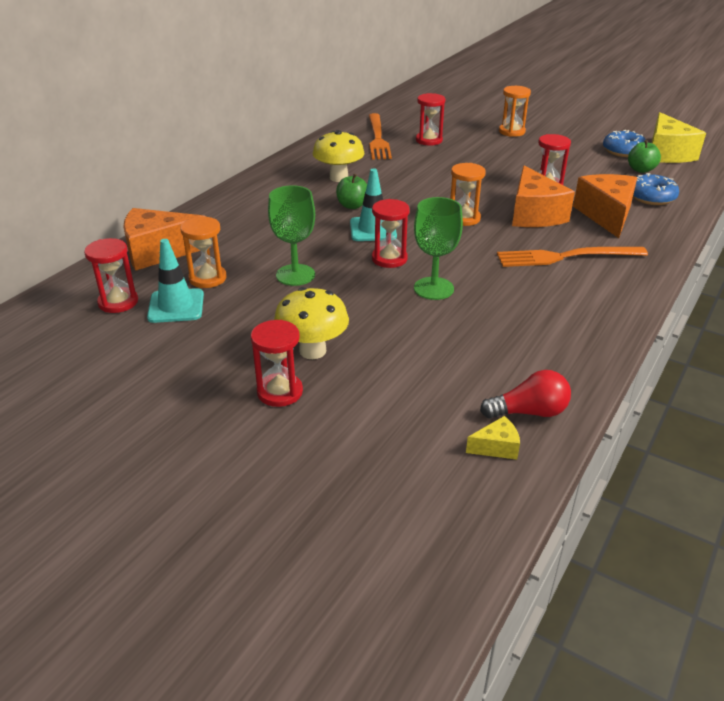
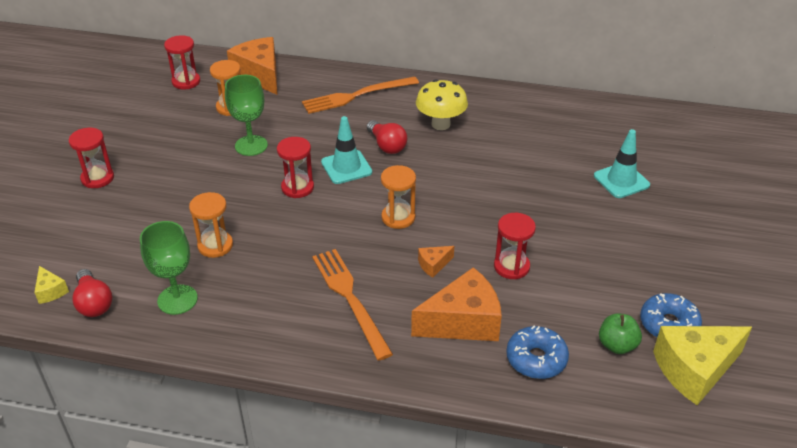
camera: 70 degrees right, 5 degrees up
turquoise traffic cone [147,239,204,323] -> turquoise traffic cone moved to [594,129,650,198]
yellow mushroom [274,287,349,359] -> none
green apple [336,174,367,209] -> red light bulb [367,120,407,154]
orange fork [369,113,392,159] -> orange fork moved to [302,76,419,114]
green goblet [414,197,463,300] -> green goblet moved to [140,221,198,315]
red hourglass [416,93,445,146] -> none
orange hourglass [499,86,531,137] -> orange hourglass moved to [189,192,233,258]
orange cheese [512,166,575,227] -> orange cheese [418,246,454,278], size x0.45

